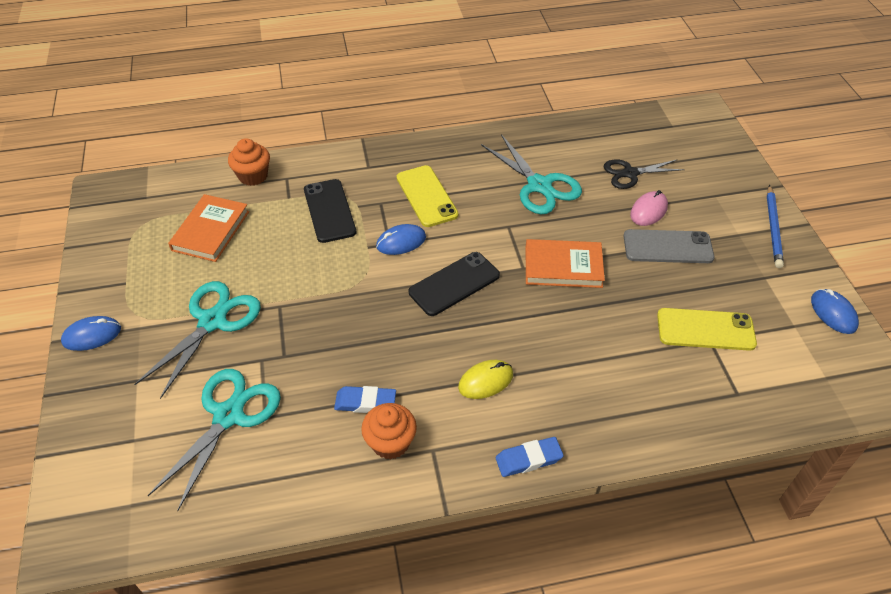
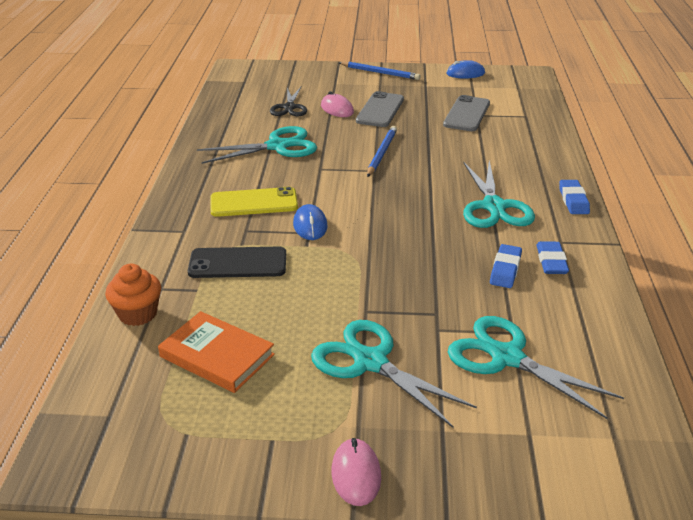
camera: 75 degrees left, 15 degrees down
blue mouse [61,316,121,351] -> pink mouse [331,438,381,506]
orange cupcake [361,403,417,460] -> blue eraser [536,241,569,274]
black phone [409,252,500,316] -> none
yellow mouse [458,360,513,399] -> turquoise scissors [463,161,535,228]
orange book [526,239,605,288] -> blue pencil [367,126,397,177]
yellow phone [657,308,757,351] -> grey phone [443,95,490,131]

